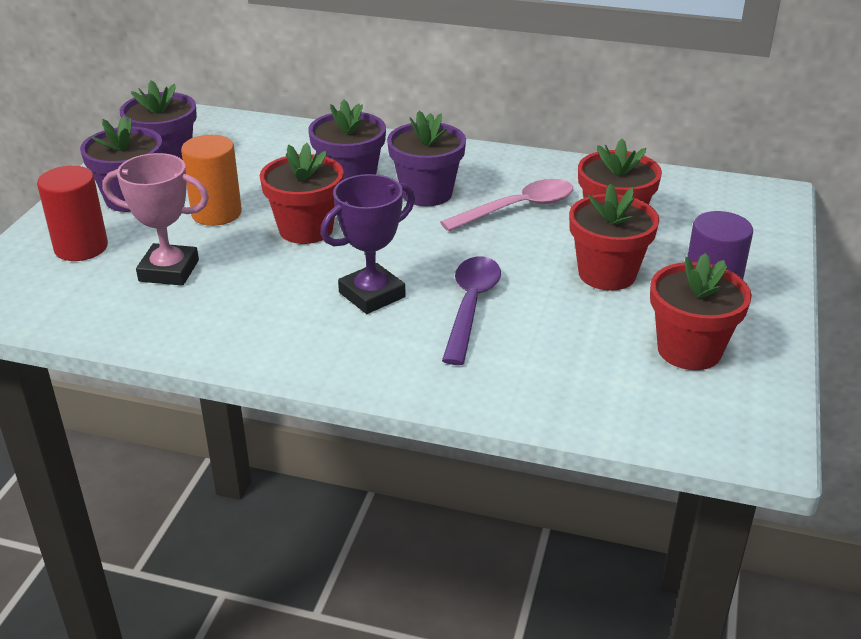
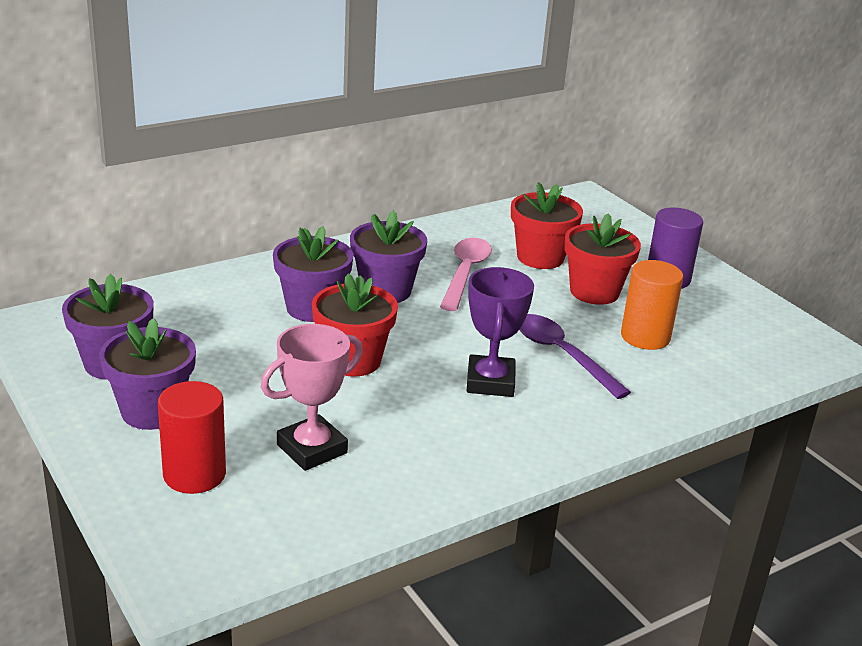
camera: 50 degrees left, 5 degrees down
orange cylinder [181,135,242,226] -> orange cylinder moved to [621,260,683,350]
red flower pot [650,253,752,370] -> none

